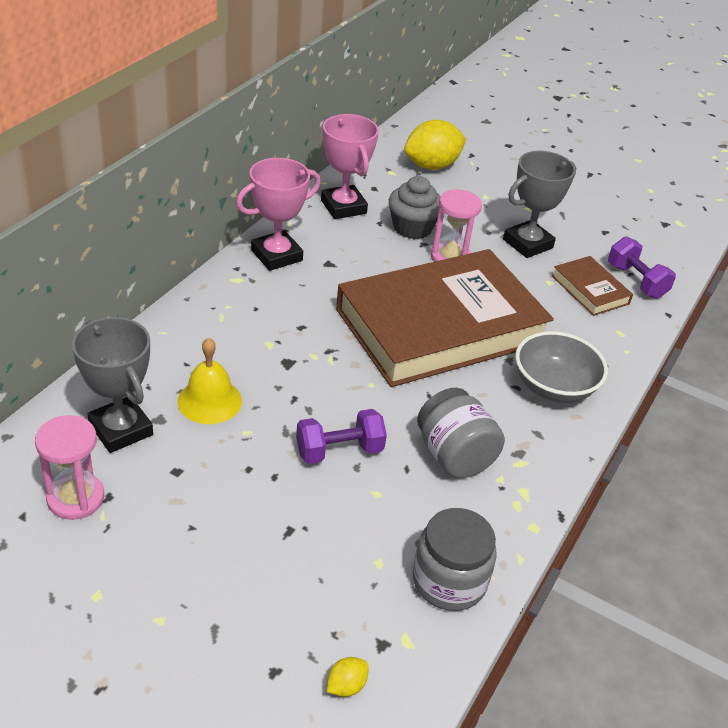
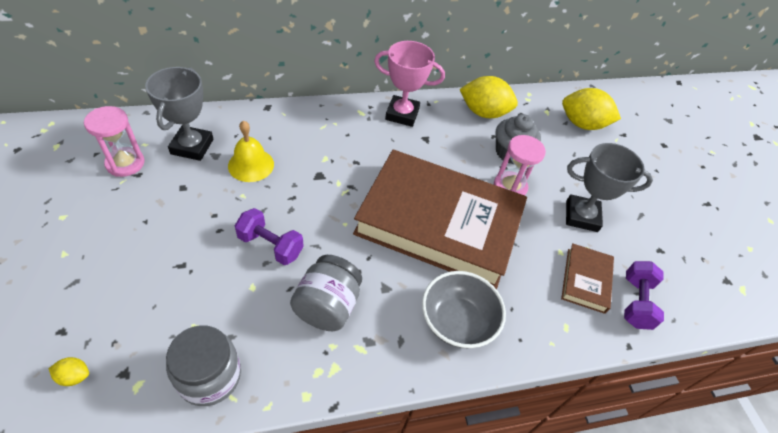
camera: 45 degrees right, 10 degrees up
pink trophy [321,114,379,219] -> yellow lemon [460,76,518,118]

